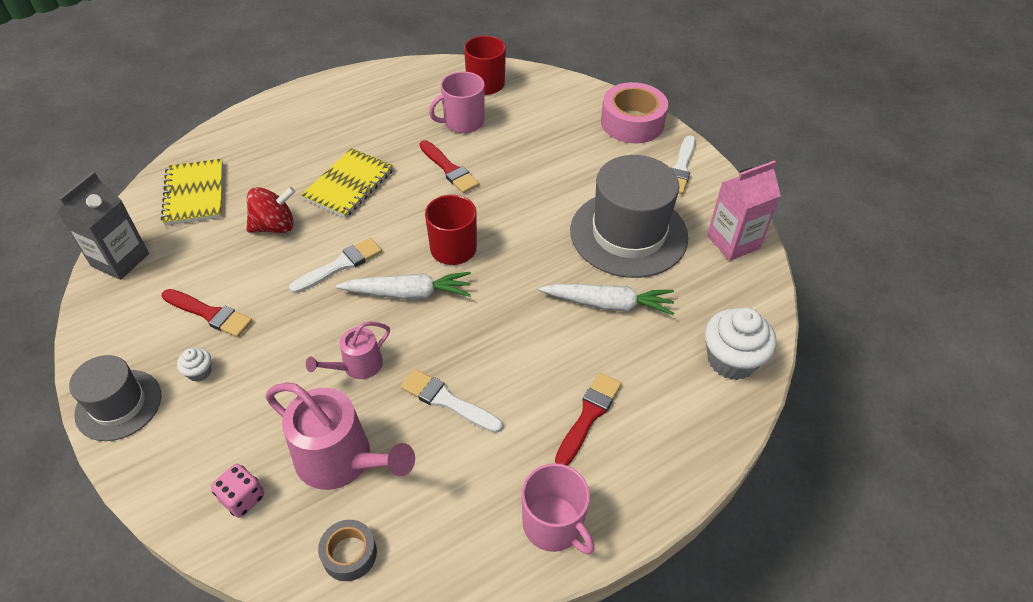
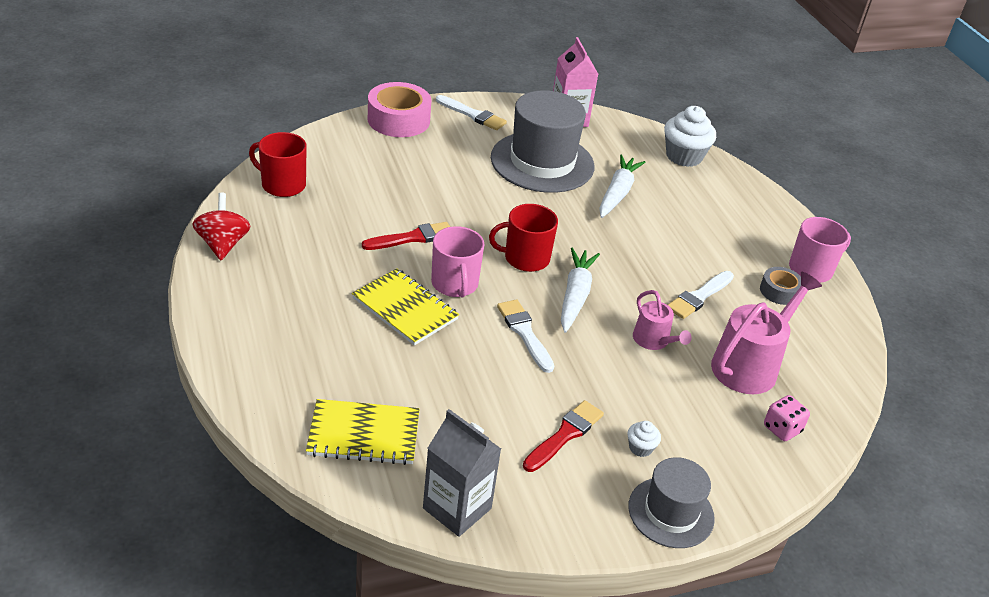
camera: 80 degrees left, 10 degrees down
red spinning top [247,187,296,233] -> red spinning top moved to [192,193,251,260]
grey tape [318,520,377,581] -> grey tape moved to [760,267,801,305]
pink mug [429,71,485,133] -> pink mug moved to [431,226,484,298]
red brush [555,373,622,465] -> none

